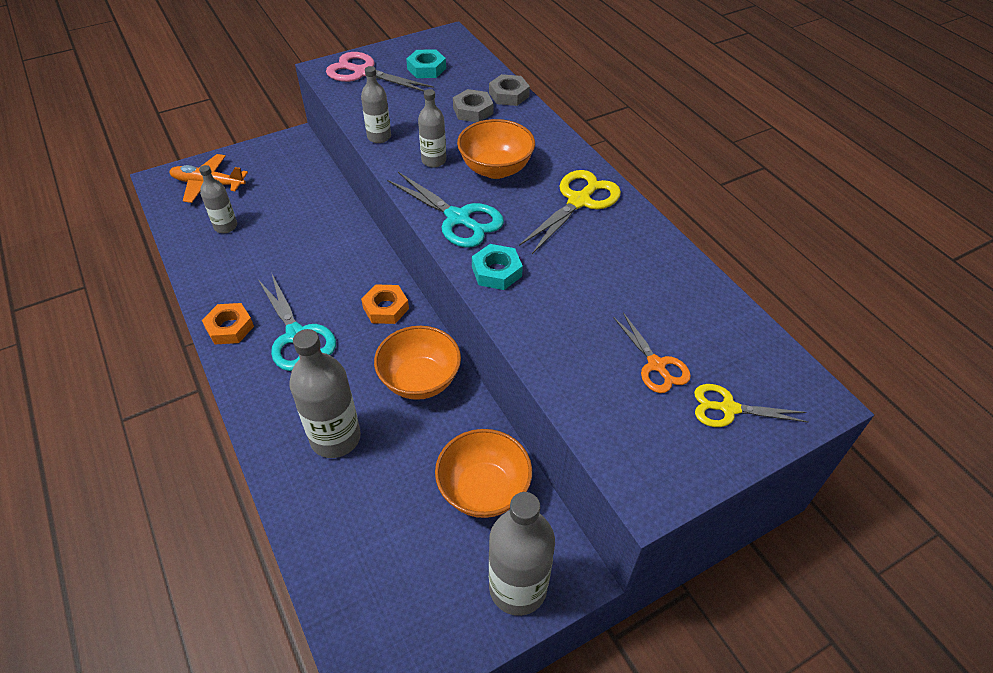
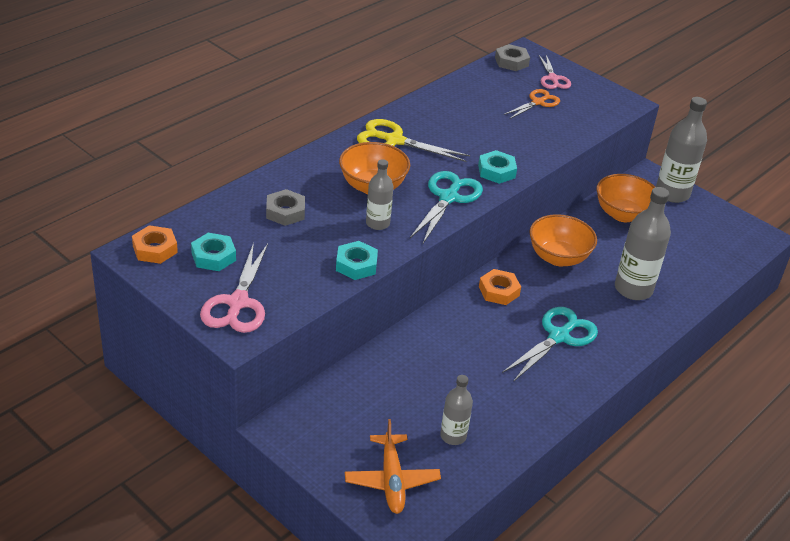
camera: 110 degrees left, 10 degrees down
orange nut [202,303,254,345] -> orange nut moved to [132,225,178,264]
grey bottle [361,66,391,143] -> turquoise nut [336,241,378,280]
grey nut [489,74,530,106] -> grey nut moved to [495,44,530,71]
yellow scissors [694,384,809,427] -> pink scissors [539,55,571,89]

